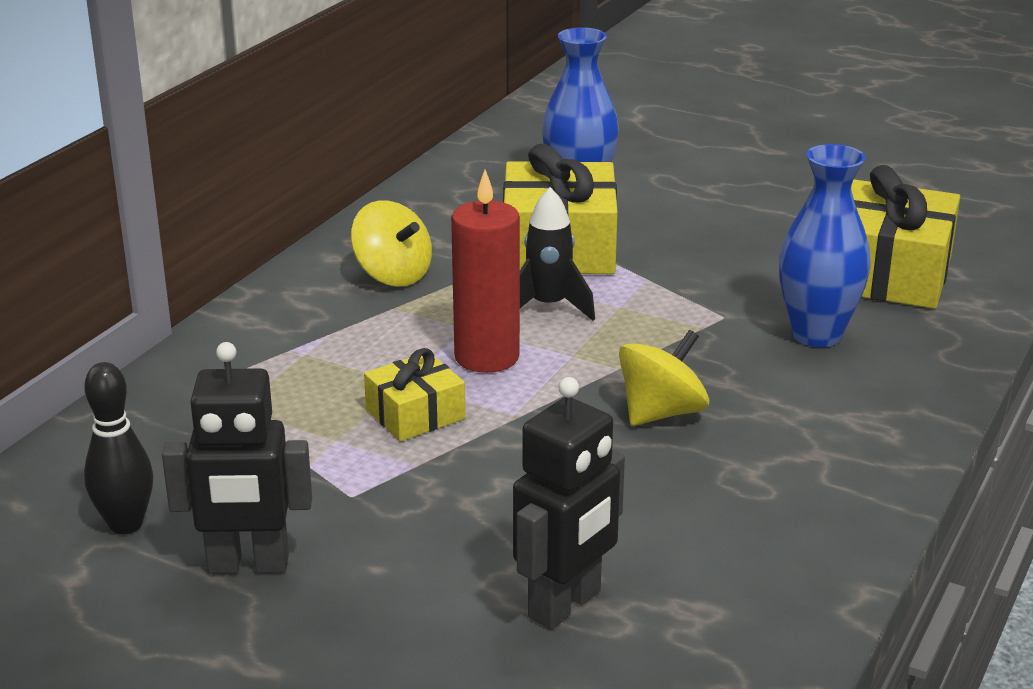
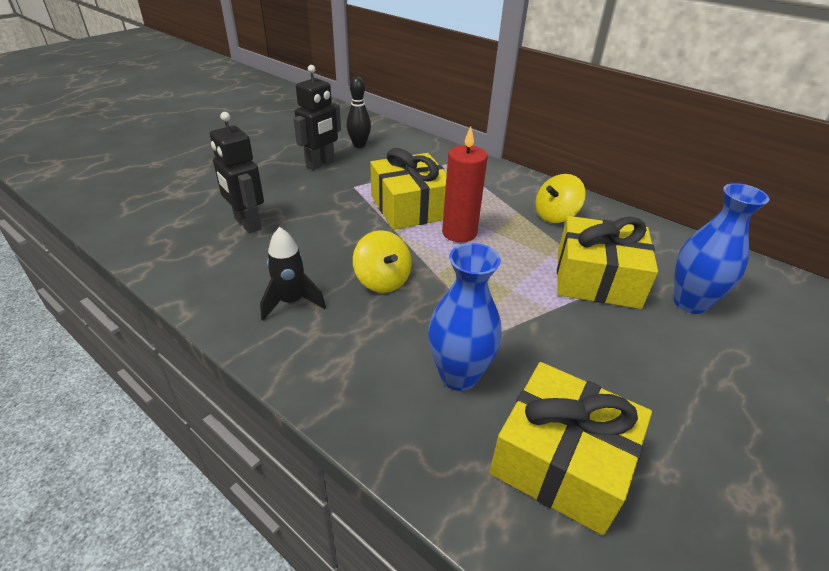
camera: 100 degrees right, 10 degrees up
black robot [162,342,312,574] -> black robot turned 150 degrees counterclockwise [294,65,341,170]
yellow gift [364,348,465,441] -> yellow gift [370,148,447,230], size x1.85
black rocket [520,187,595,321] -> black rocket moved to [260,227,326,321]

